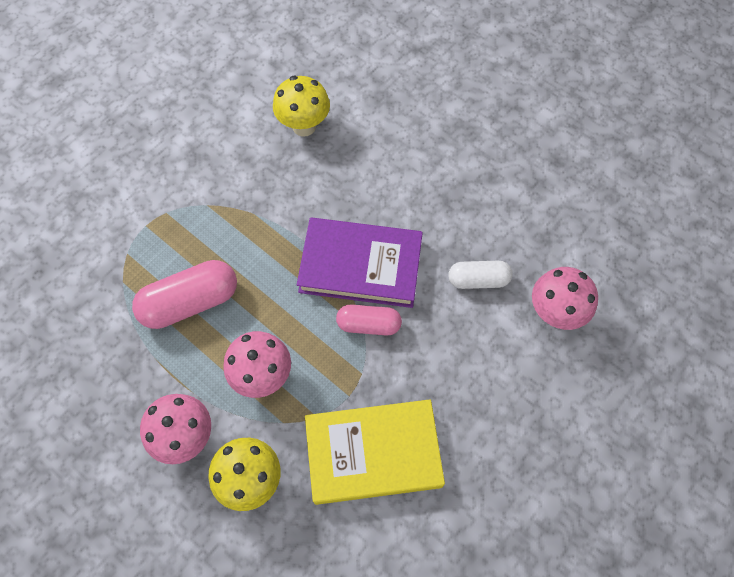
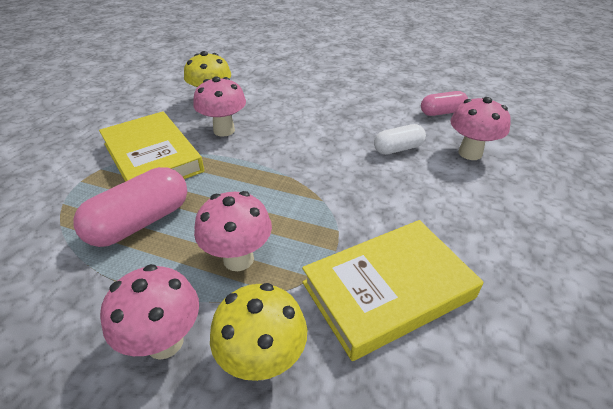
camera: 20 degrees left, 25 degrees down
purple book [297,218,423,308] -> none
pink capsule [336,304,402,336] -> pink capsule moved to [421,91,468,116]
none -> yellow book [99,111,204,182]
none -> pink mushroom [193,76,246,137]

